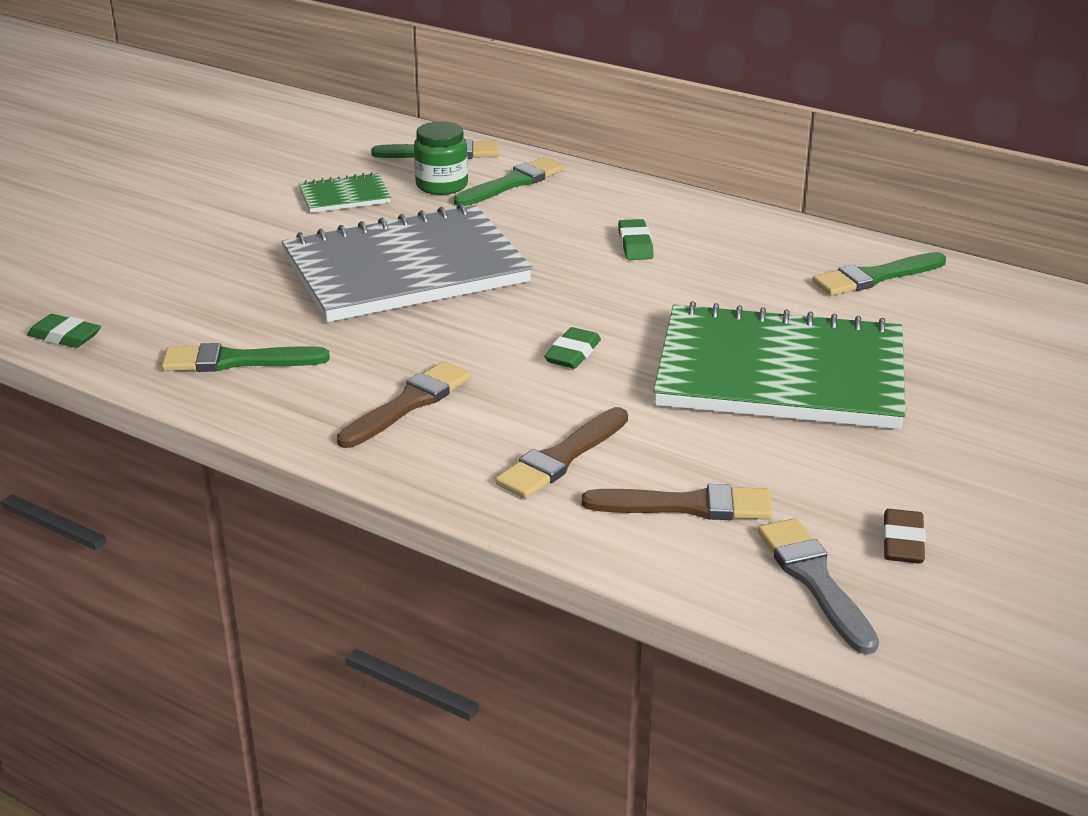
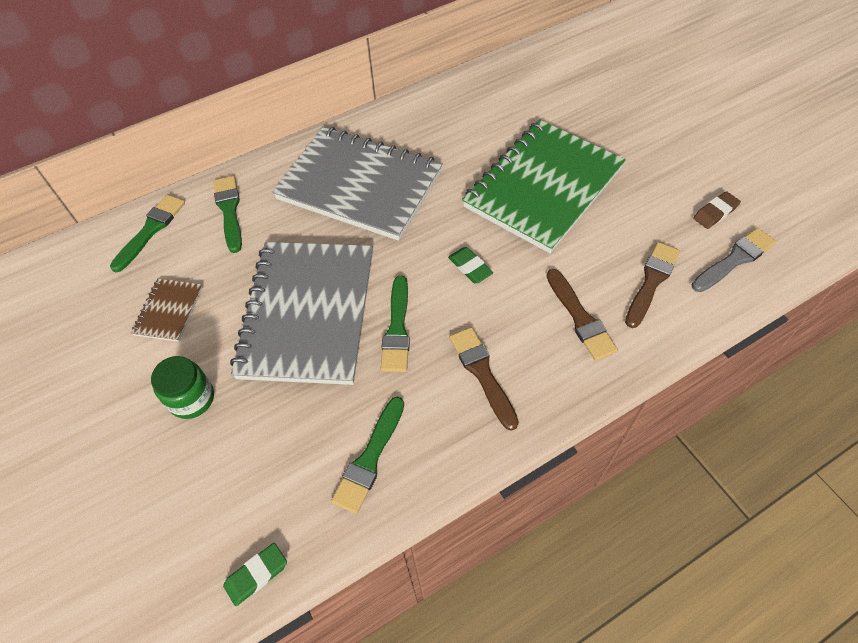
camera: 60 degrees left, 25 degrees up
green notebook [299,172,391,213] -> brown notebook [131,279,203,342]
green jar [414,121,468,195] -> green jar moved to [151,356,214,419]
green eraser [618,219,654,260] -> grey notebook [272,127,443,241]
grey brush [758,518,879,655] -> grey brush turned 135 degrees clockwise [692,228,776,292]
green brush [813,252,946,296] -> green brush moved to [381,276,410,372]
brown eraser [883,509,926,564] -> brown eraser turned 75 degrees counterclockwise [693,191,741,229]

